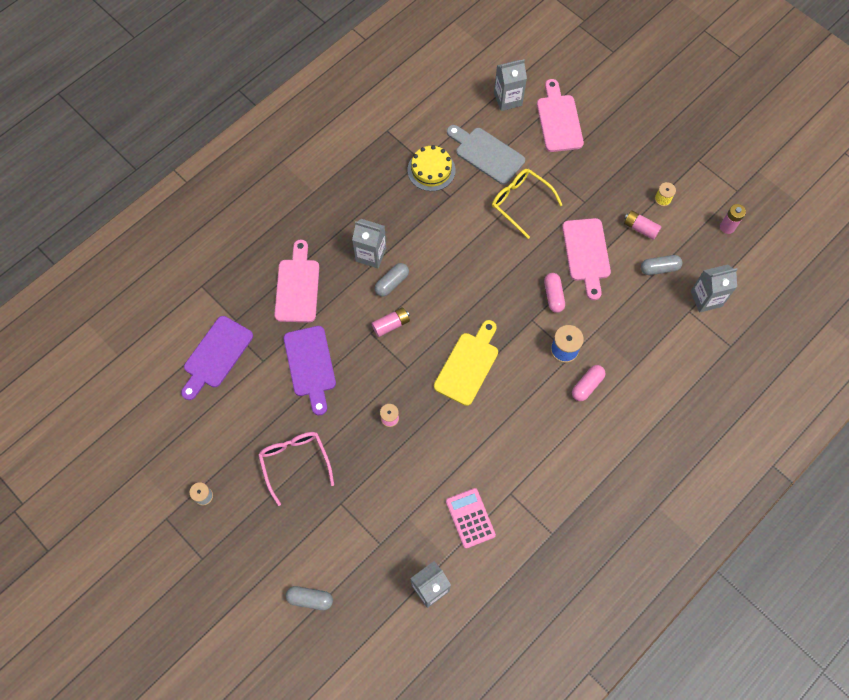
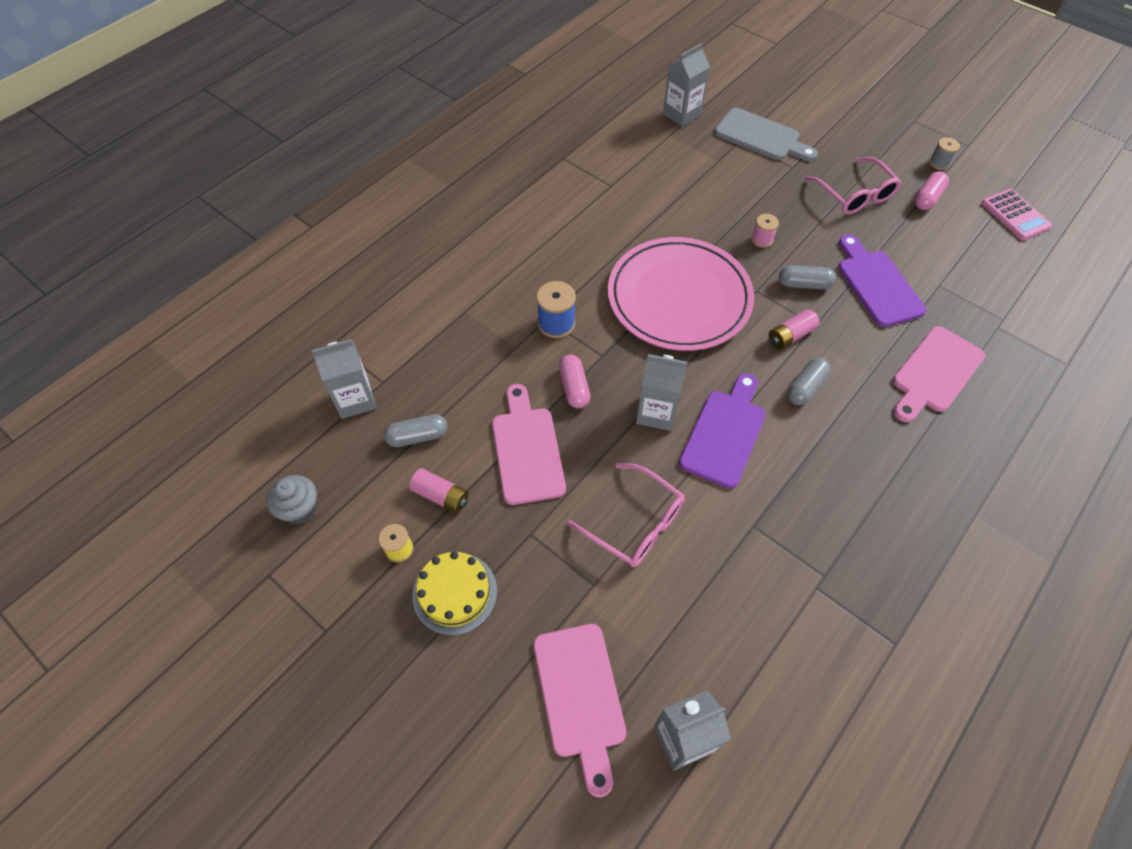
camera: 175 degrees right, 10 degrees down
purple cutting board [181,316,253,400] -> purple cutting board moved to [679,373,766,489]
pink cutting board [274,240,319,322] -> pink cutting board turned 45 degrees clockwise [893,326,985,422]
grey capsule [286,586,333,610] -> grey capsule moved to [779,265,836,290]
grey carton [352,219,386,268] -> grey carton moved to [636,354,688,431]
yellow cake [407,145,456,191] -> yellow cake moved to [412,551,497,635]
yellow cutting board [434,320,498,406] -> pink plate [608,237,754,351]
pink calculator [446,488,496,549] -> pink calculator moved to [981,189,1052,241]
grey cutting board [447,125,525,185] -> grey cutting board moved to [715,108,818,161]
yellow glasses [492,169,562,239] -> pink glasses [567,463,685,567]
pink capsule [572,365,605,401] -> pink capsule moved to [915,171,949,210]
pink battery [720,204,746,234] -> grey cupcake [267,475,317,524]

